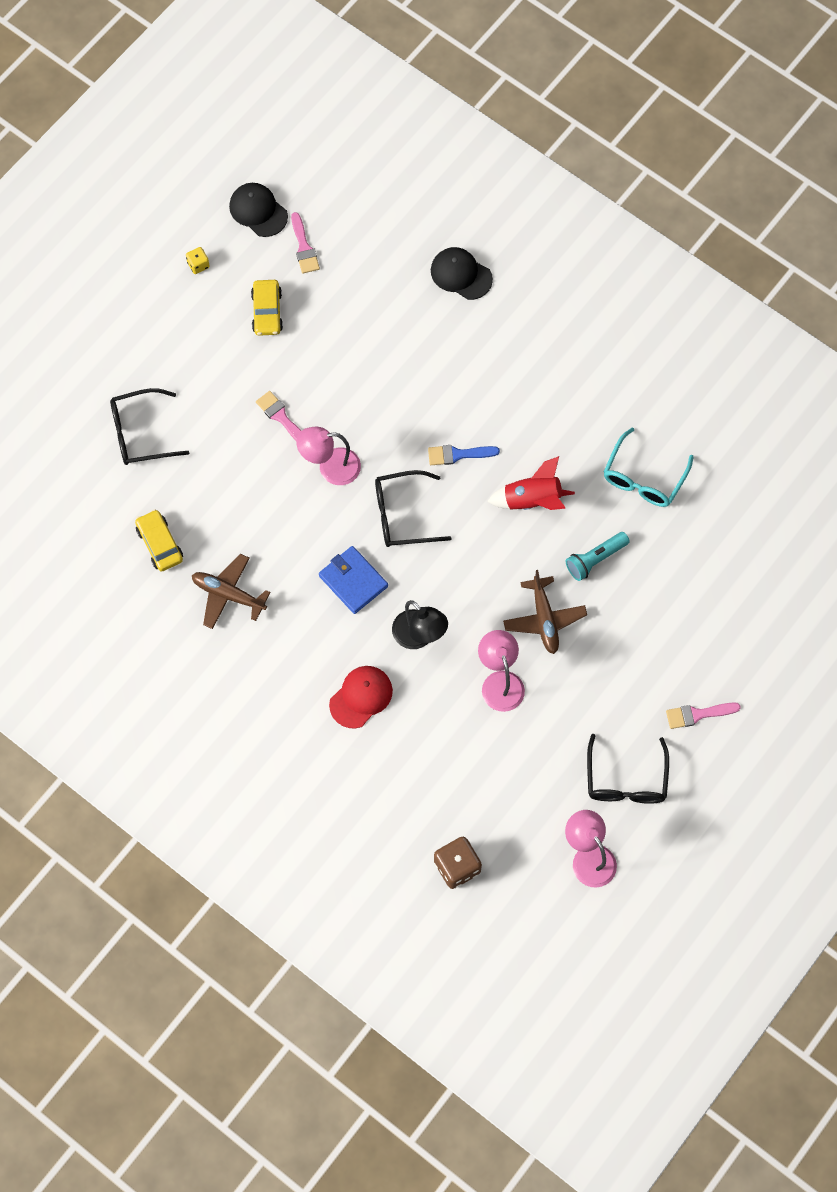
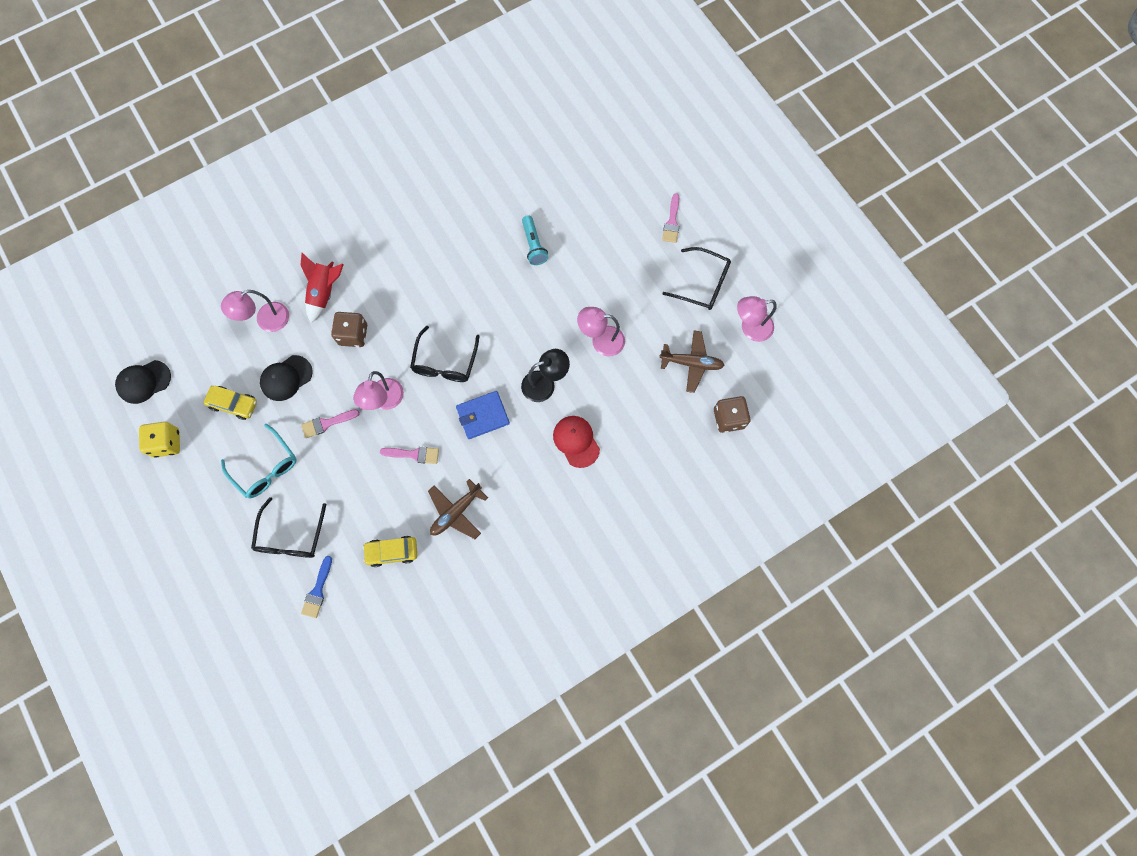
camera: 70 degrees left, 5 degrees up
yellow dice [186,247,210,274] -> yellow dice [139,422,180,458], size x1.85
pink brush [291,212,320,273] -> pink brush moved to [380,446,439,464]
blue brush [428,445,500,465] -> blue brush moved to [301,556,332,618]
black cap [431,247,493,300] -> black cap moved to [260,355,313,401]
red rocket [487,456,575,510] -> red rocket moved to [300,253,344,323]
brown plane [503,570,587,654] -> brown plane moved to [659,330,725,393]
turquoise glasses [604,428,694,507] -> turquoise glasses moved to [221,424,297,498]
none -> pink lamp [221,290,289,332]
none -> brown dice [331,312,367,347]

